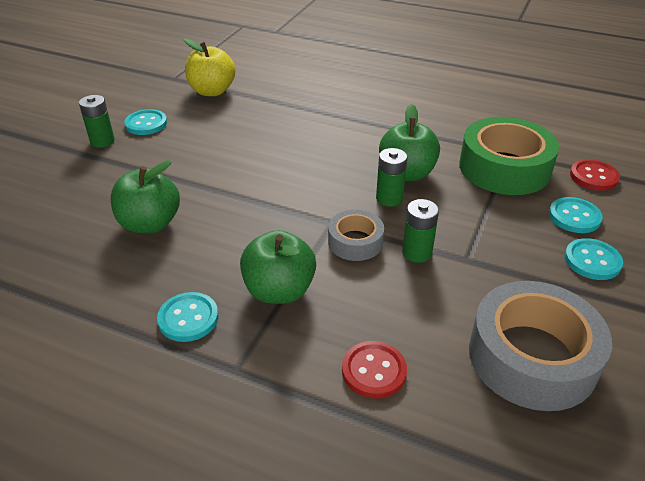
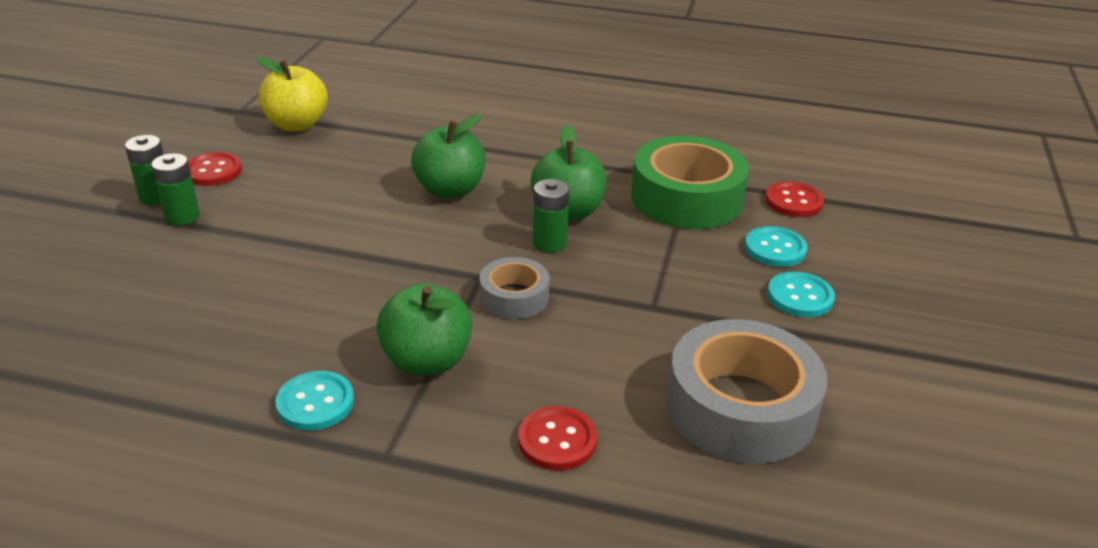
camera: 10 degrees left, 5 degrees down
green apple [111,160,180,234] -> green apple moved to [411,114,486,198]
turquoise button [124,109,167,135] -> red button [188,152,242,186]
green battery [402,199,439,263] -> green battery moved to [151,153,200,226]

